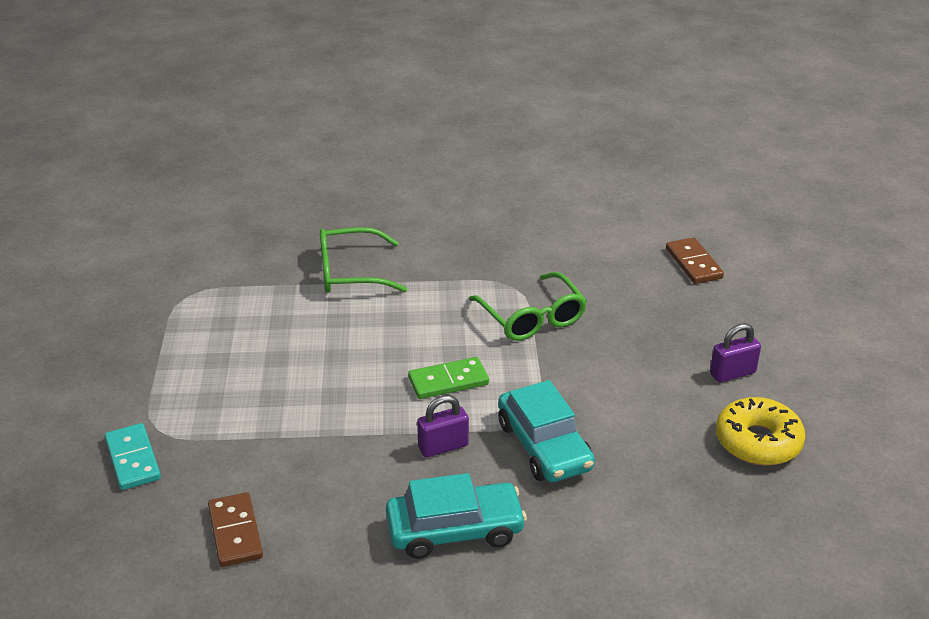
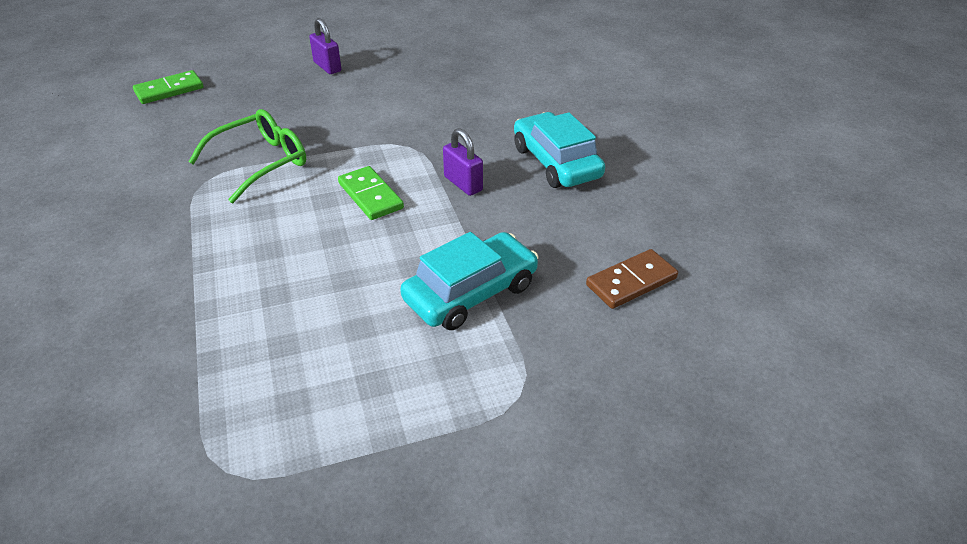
camera: 105 degrees left, 5 degrees up
turquoise domino [105,423,161,490] -> none
green glasses [320,227,407,293] -> none
turquoise car [498,380,595,482] -> turquoise car moved to [400,232,539,330]
brown domino [666,237,724,284] -> green domino [133,70,203,104]
yellow donut [716,397,805,466] -> none

